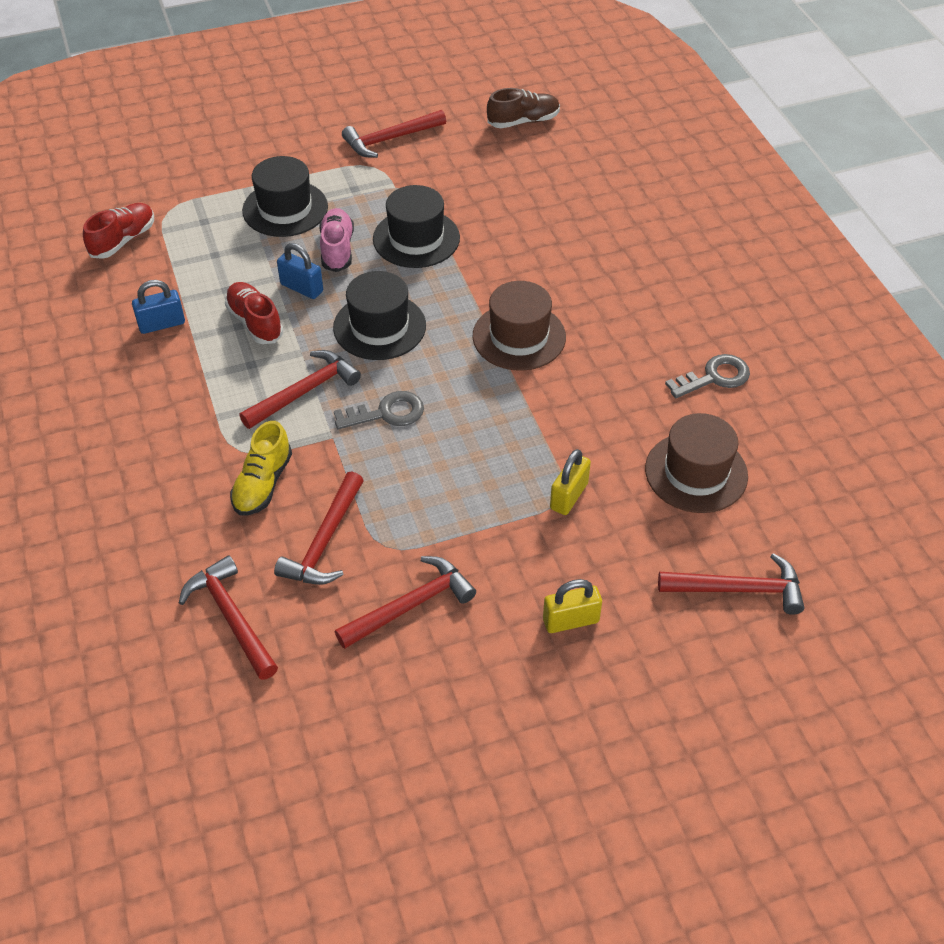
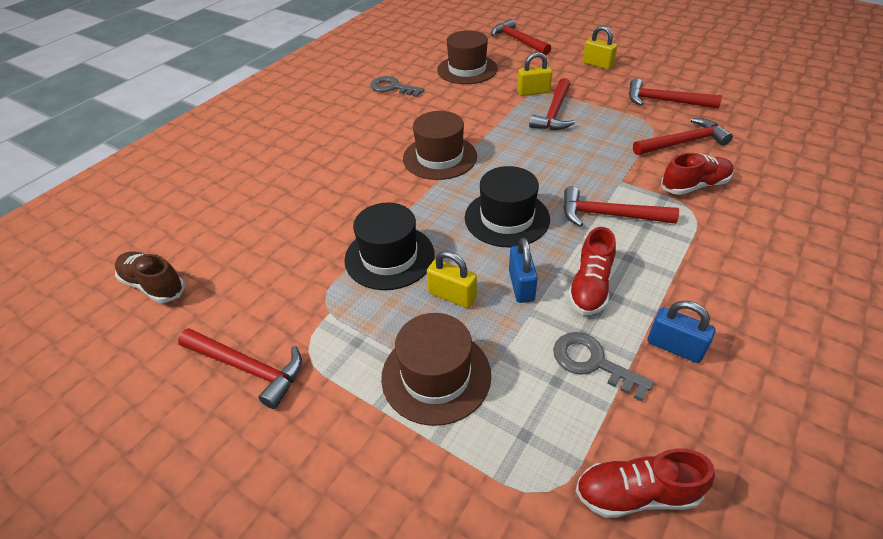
camera: 125 degrees left, 5 degrees down
red hammer [179,555,278,680] -> red hammer moved to [529,78,575,130]
yellow shoe [230,421,292,515] -> red shoe [661,153,734,195]
black hat [242,156,328,237] -> brown hat [381,313,491,426]
pink shoe [319,208,354,272] -> yellow padlock [427,251,477,308]
grey key [334,391,424,429] -> grey key moved to [553,332,654,402]

